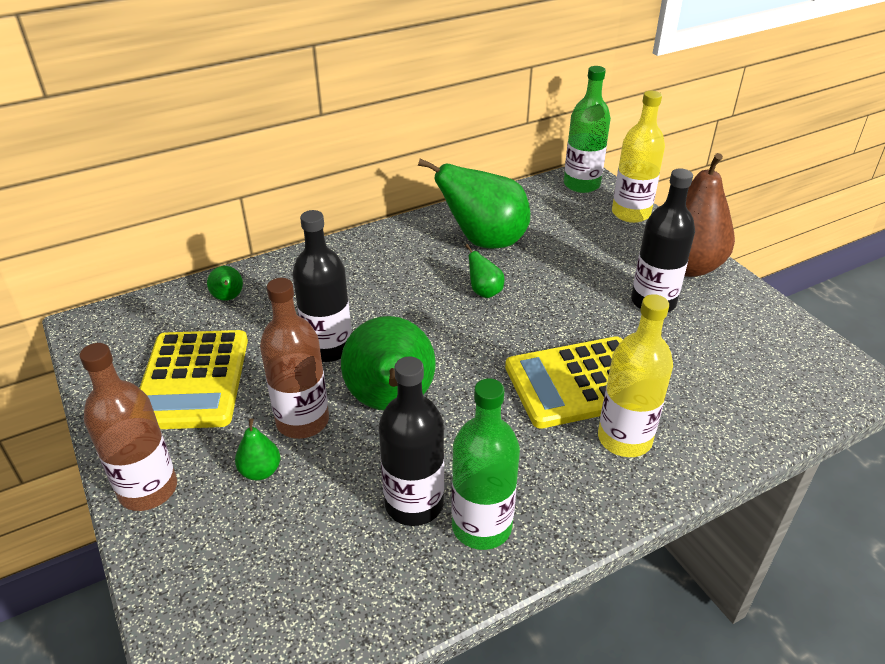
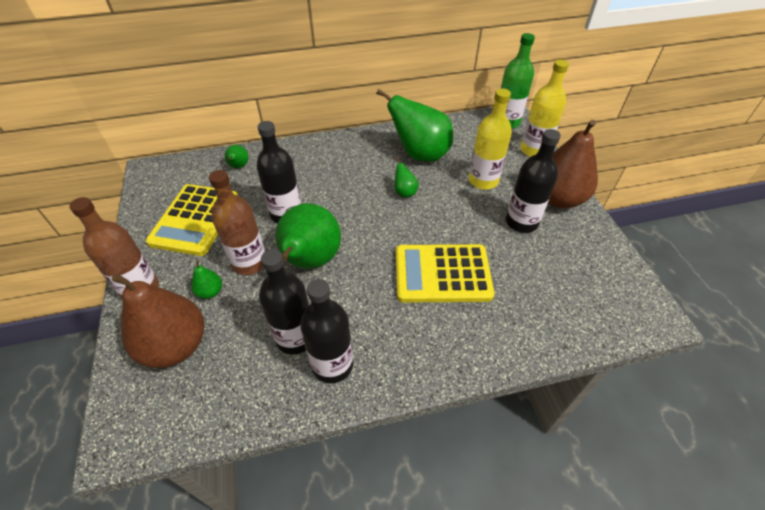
camera: 15 degrees right, 10 degrees up
green bottle [451,378,520,550] -> black bottle [300,279,353,383]
yellow bottle [598,294,673,457] -> yellow bottle moved to [468,88,512,190]
none -> brown pear [112,273,204,368]

